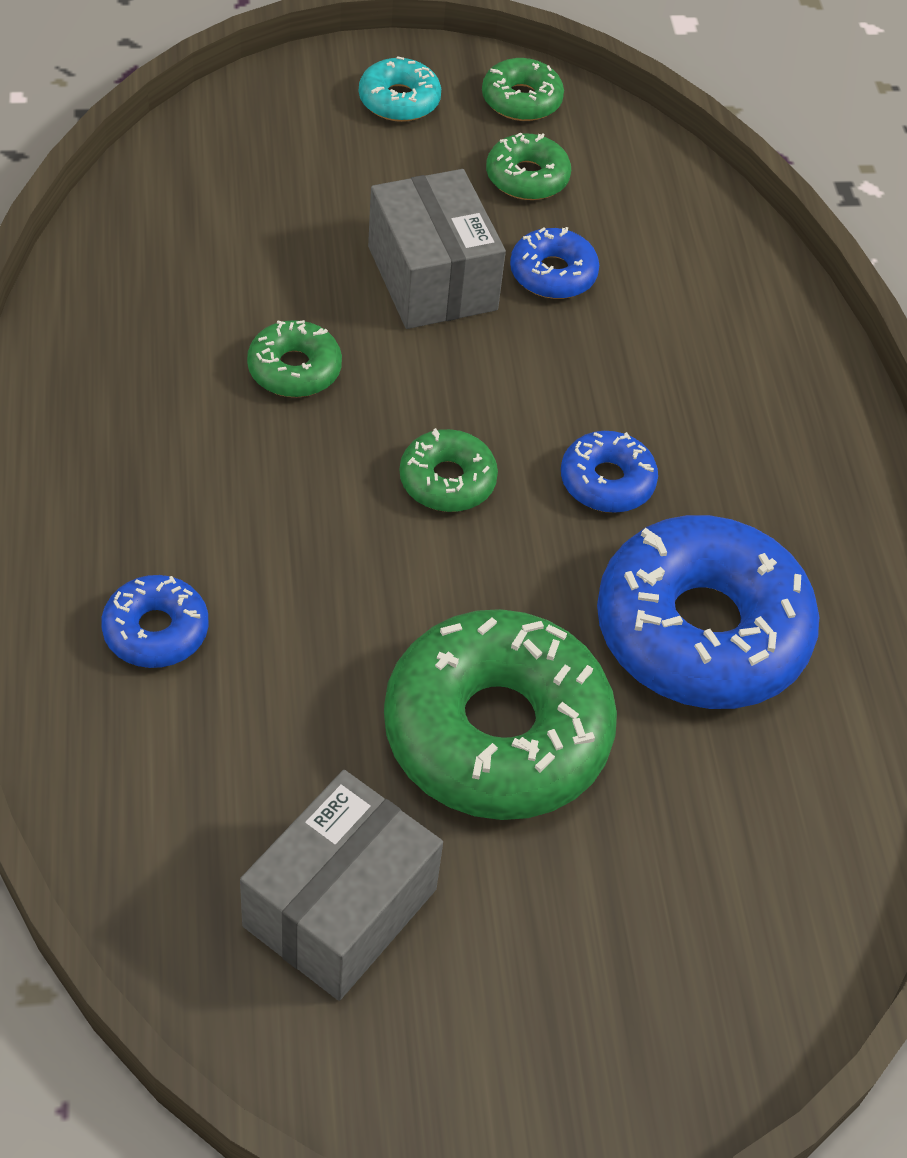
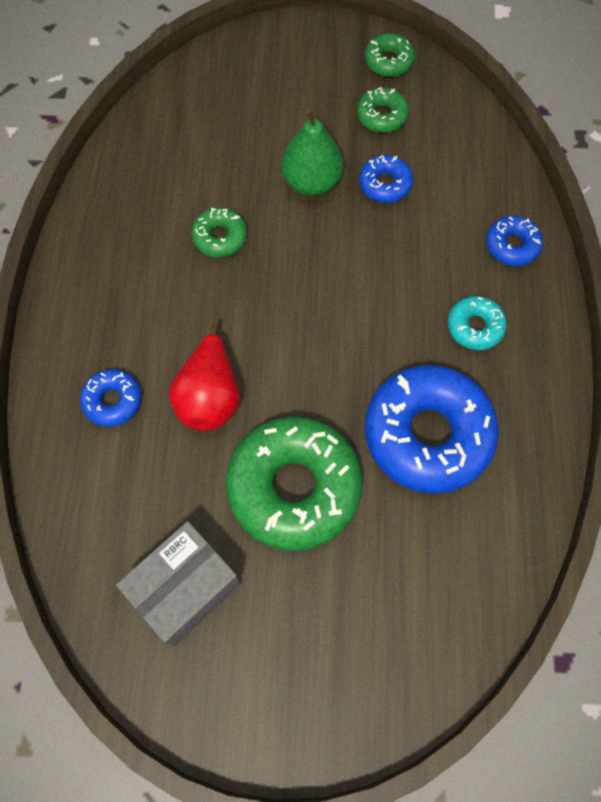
camera: 15 degrees right, 15 degrees up
turquoise donut [359,56,441,122] -> turquoise donut moved to [448,296,507,350]
grey box [368,169,506,329] -> green pear [281,108,343,196]
green donut [400,428,498,512] -> none
blue donut [561,431,658,513] -> blue donut moved to [486,216,543,266]
none -> red pear [169,321,240,431]

